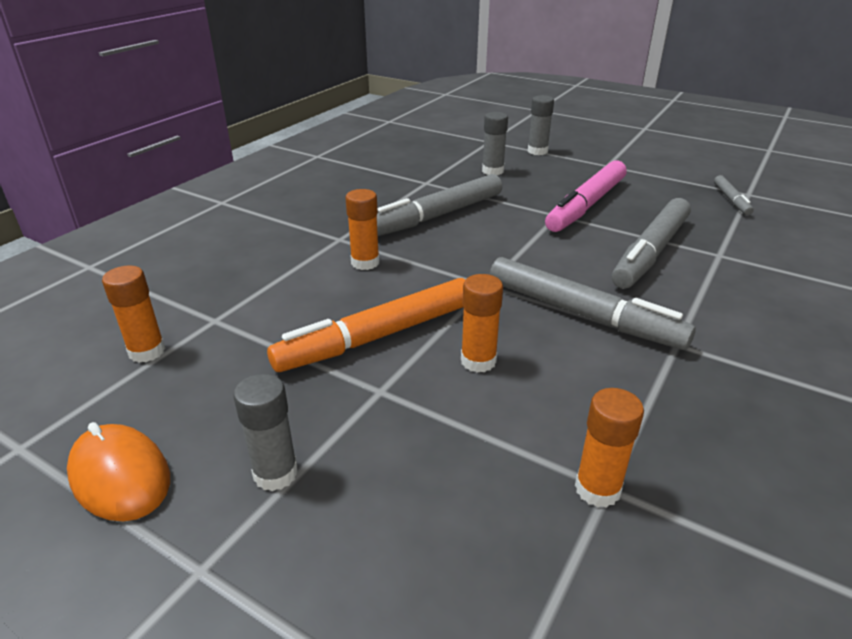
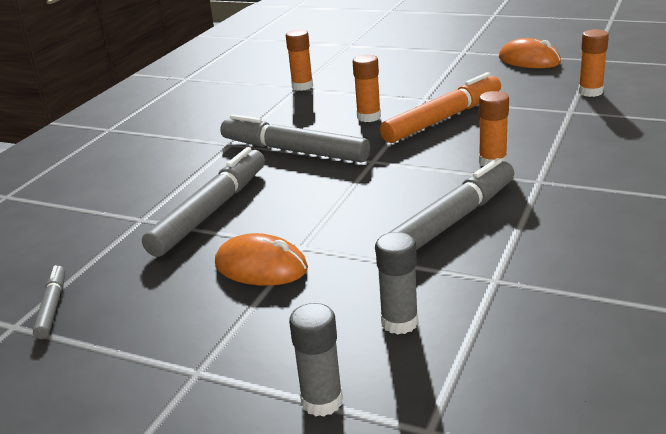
camera: 175 degrees right, 5 degrees down
grey glue stick [233,374,298,491] -> none
pink marker [545,160,627,232] -> orange mouse [215,233,308,286]

